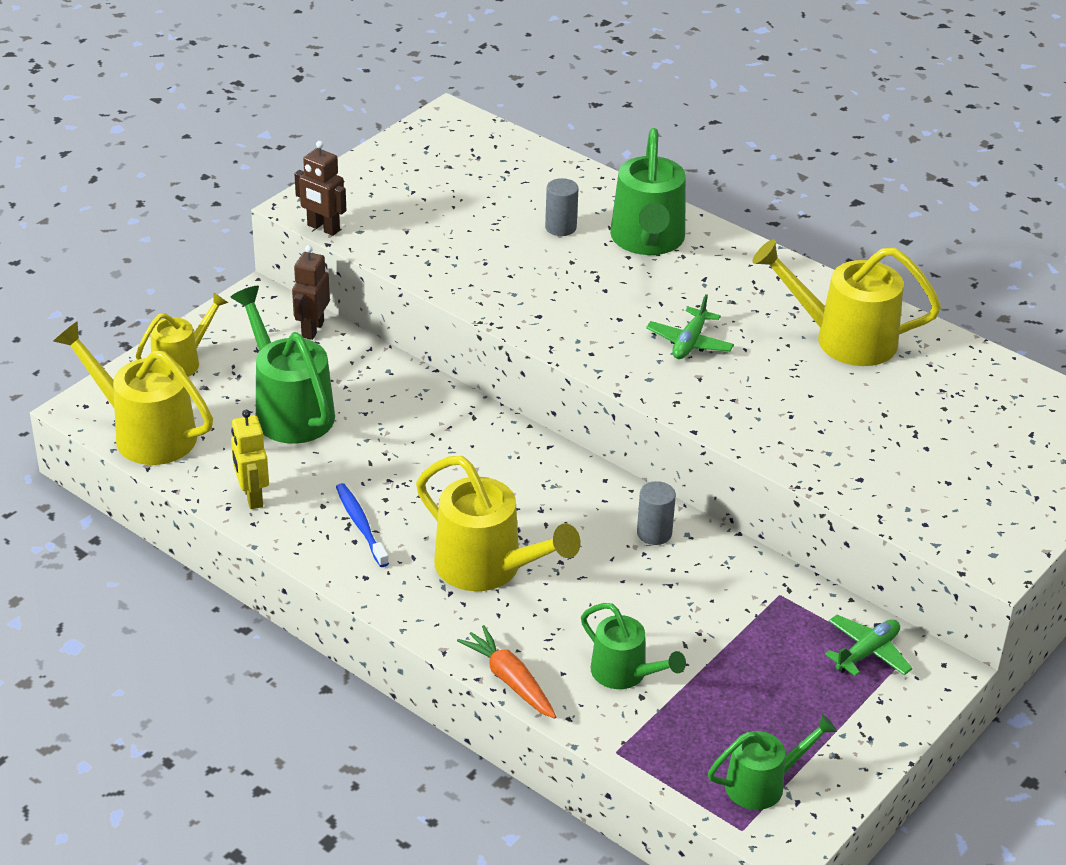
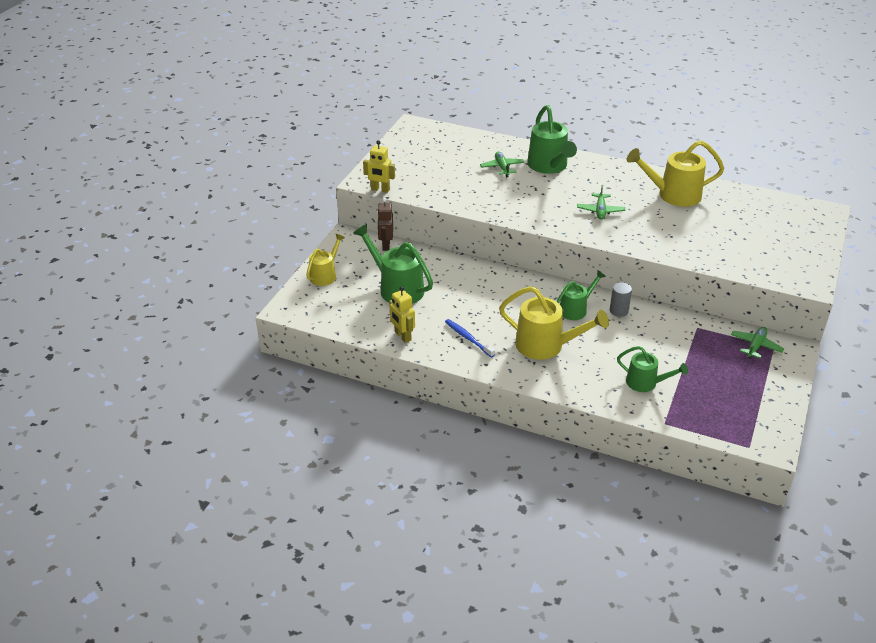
camera: 15 degrees left, 0 degrees up
yellow watering can [53,321,213,465] -> none
brown robot [294,141,346,236] -> yellow robot [363,140,395,193]
orange carrot [457,625,556,719] -> none
grey cylinder [545,178,579,236] -> green plane [480,152,525,177]
green watering can [708,714,837,810] -> green watering can moved to [556,270,606,320]

